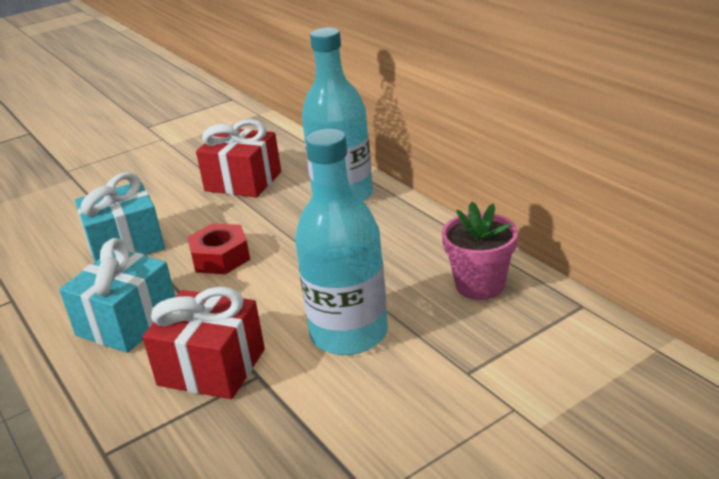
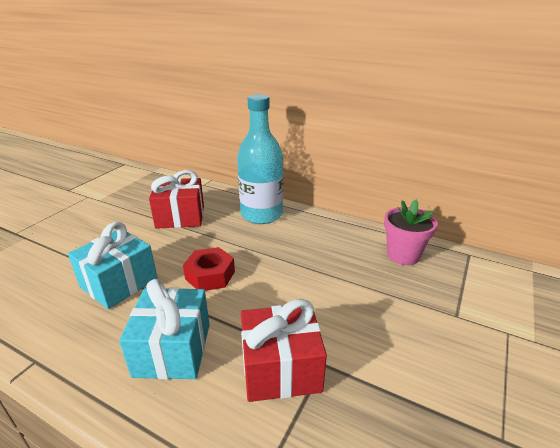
camera: 30 degrees left, 0 degrees up
turquoise bottle [295,129,388,355] -> none

